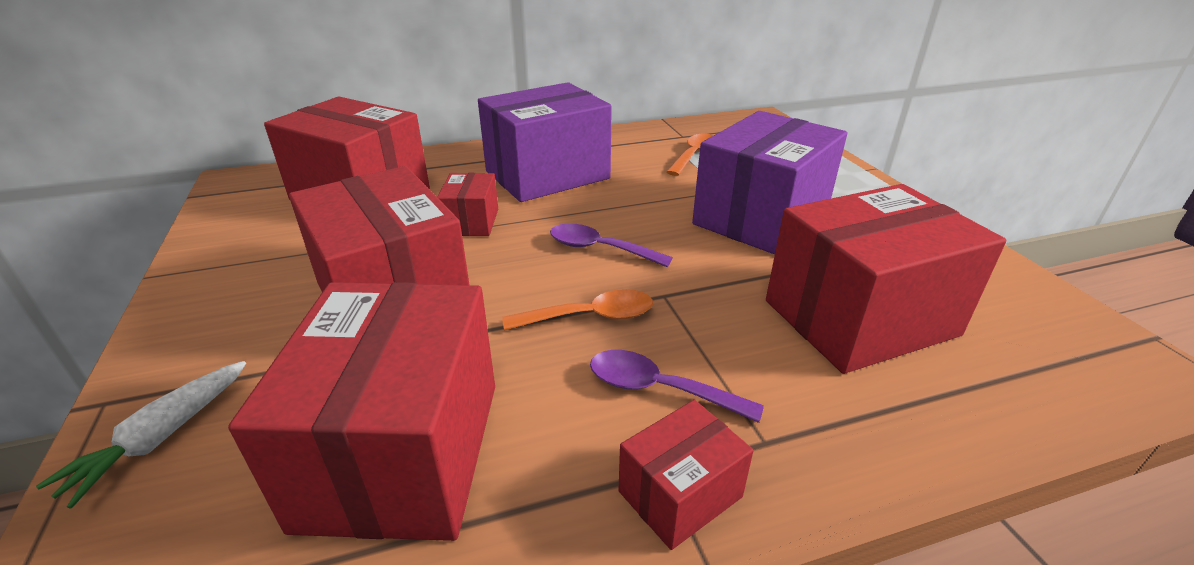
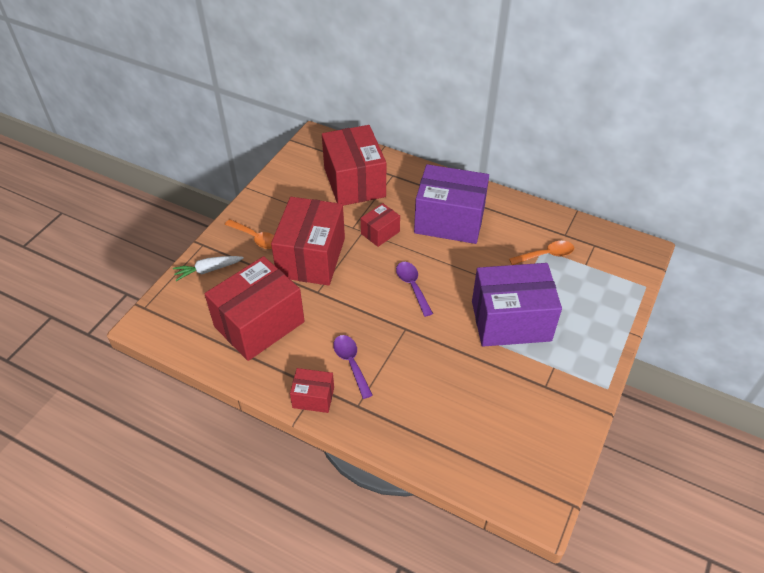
camera: 45 degrees right, 15 degrees up
orange spoon [502,289,653,331] -> orange spoon moved to [225,219,274,249]
red box [766,184,1006,374] -> none

